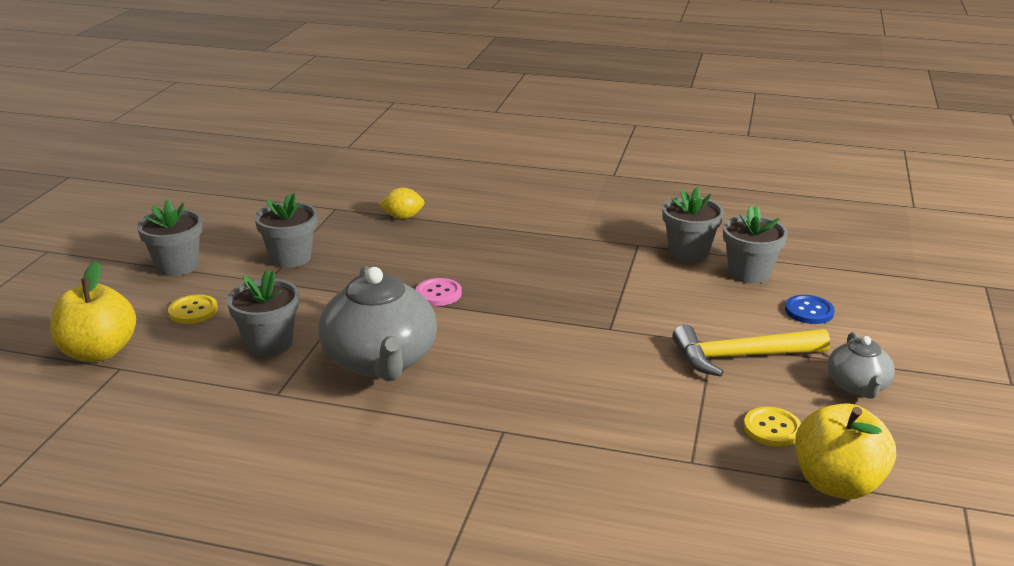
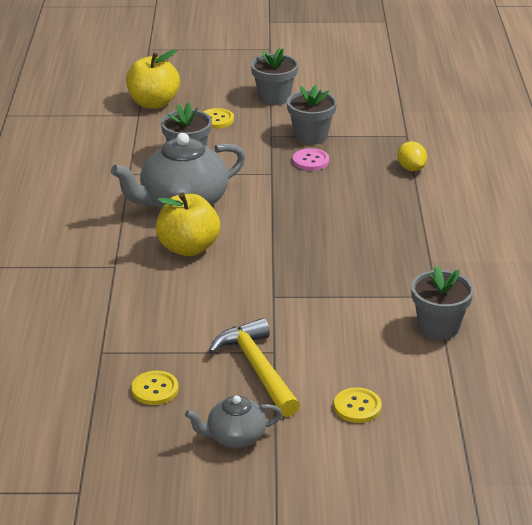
camera: 75 degrees right, 5 degrees up
pink button [415,278,462,306] -> pink button moved to [293,148,329,171]
grey flower pot [723,206,788,284] -> none
blue button [785,295,835,324] -> yellow button [334,387,382,423]
yellow apple [795,403,896,499] -> yellow apple moved to [156,192,220,256]

